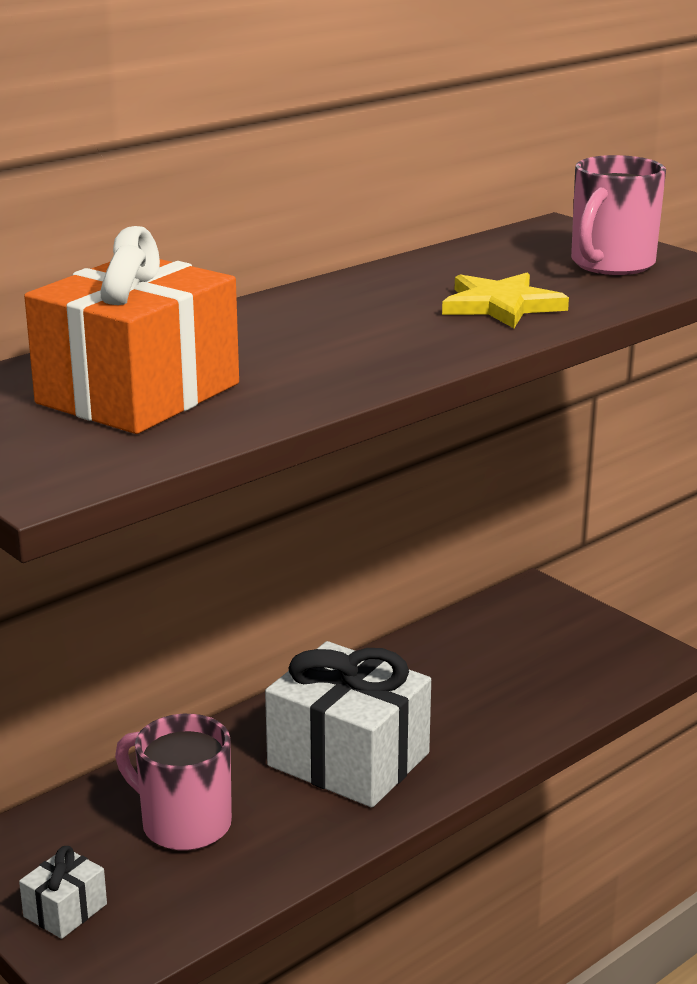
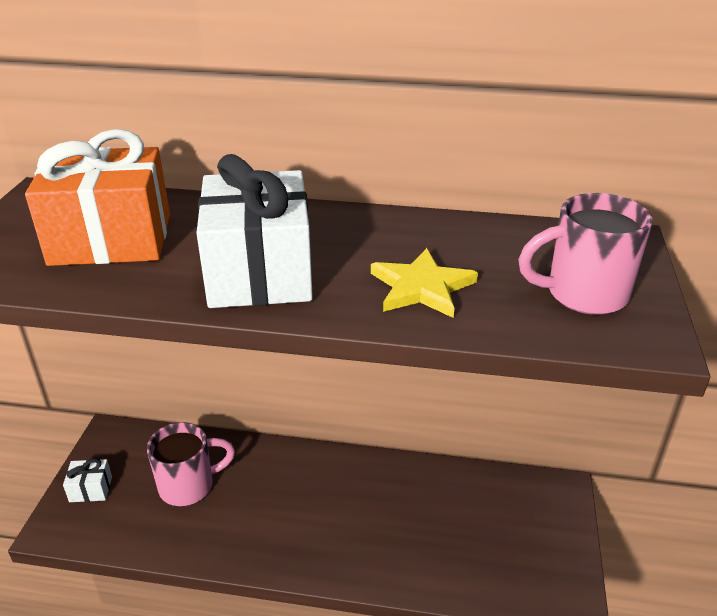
camera: 50 degrees right, 10 degrees up
pink mug [115,714,232,851] -> pink mug turned 75 degrees clockwise [147,422,235,506]
white gift [265,641,431,808] -> white gift moved to [196,154,313,308]

